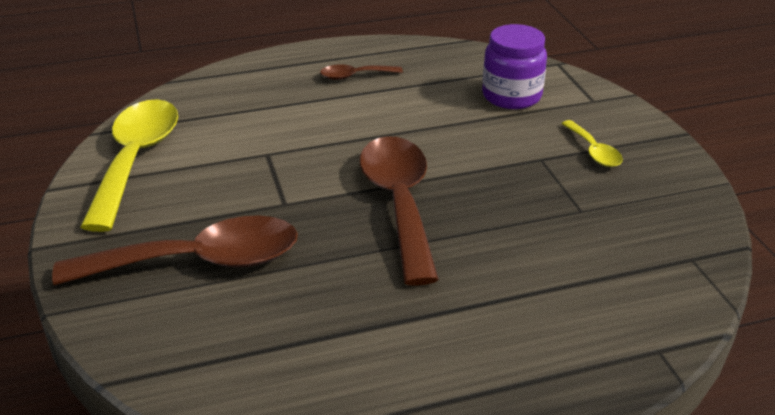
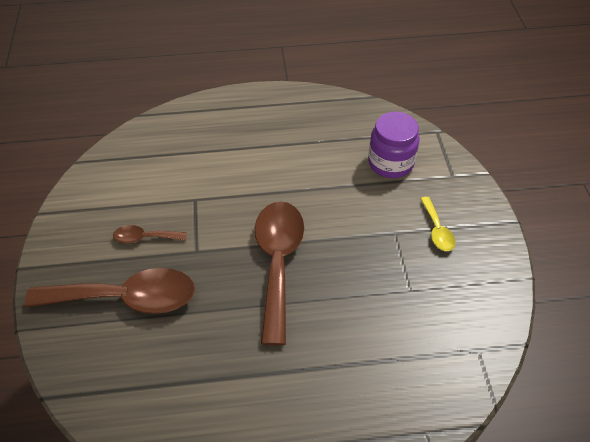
camera: 10 degrees right, 15 degrees up
yellow spoon [80,99,178,232] -> none
brown spoon [320,64,403,80] -> brown spoon moved to [113,225,187,244]

